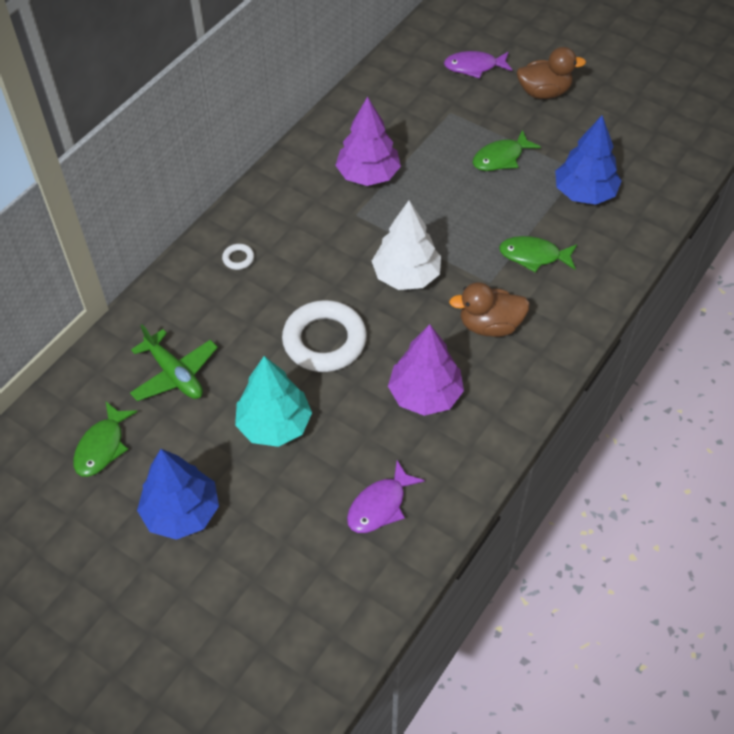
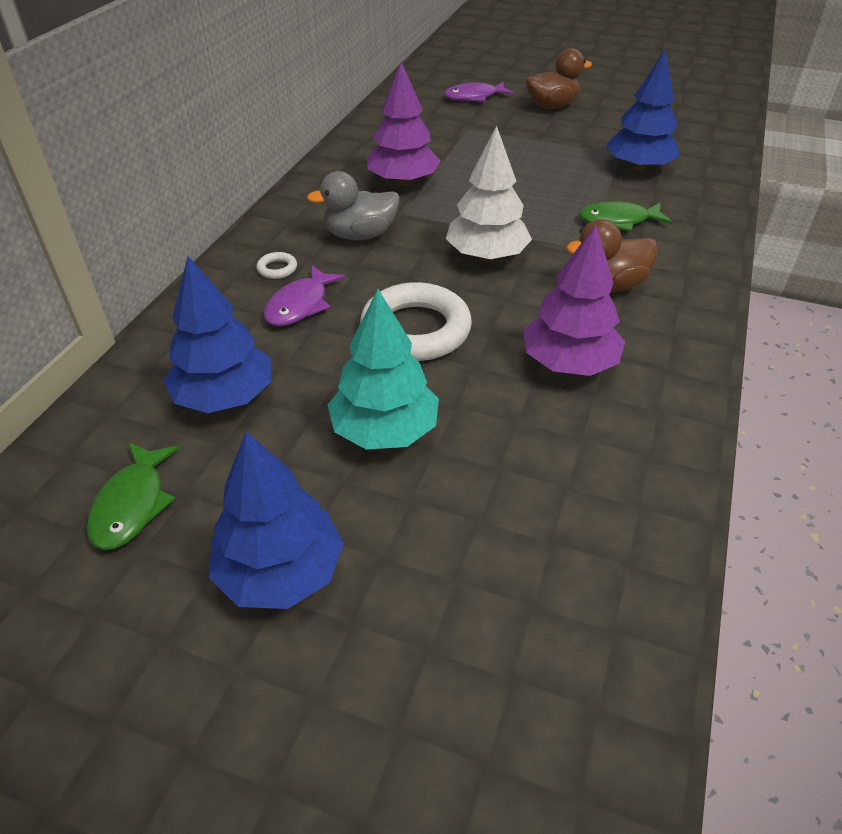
camera: 15 degrees left, 10 degrees down
green plane [130,324,218,401] -> blue tree [164,256,271,413]
purple fish [347,460,425,533] -> purple fish moved to [264,265,346,326]
green fish [473,130,541,171] -> none
none -> grey duck [307,171,399,240]

